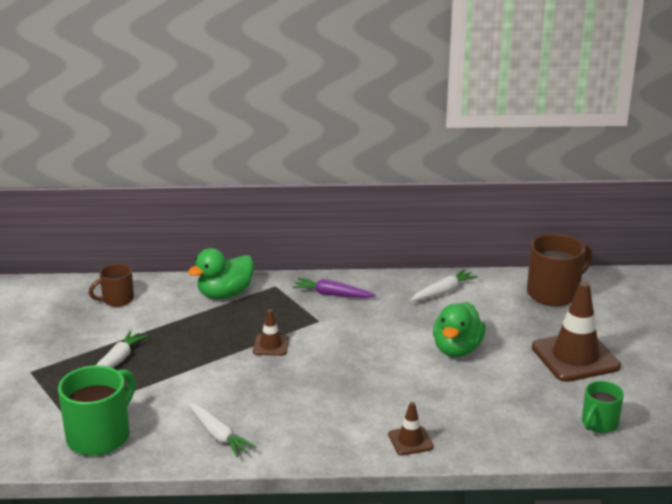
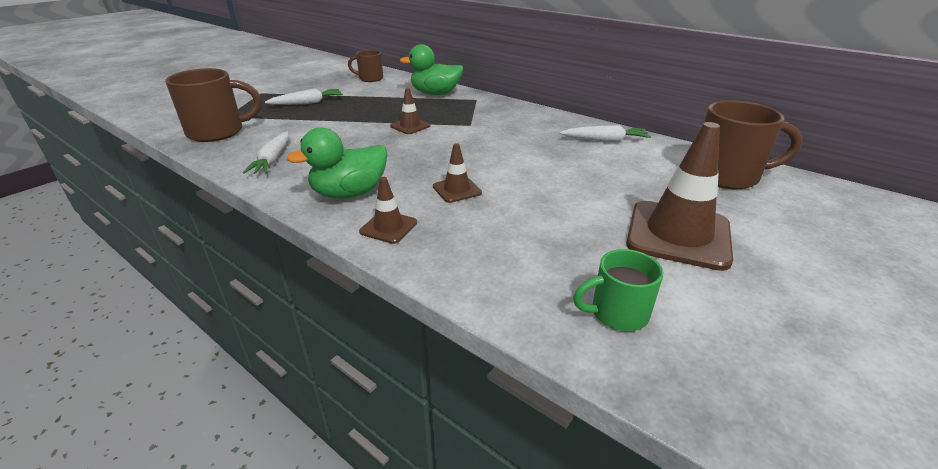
camera: 40 degrees right, 5 degrees up
green mug [58,365,136,456] -> brown mug [165,68,262,142]
purple carrot [292,278,376,298] -> none
green duck [433,302,486,357] -> green duck moved to [286,127,387,199]
none -> brown traffic cone [433,143,482,203]

